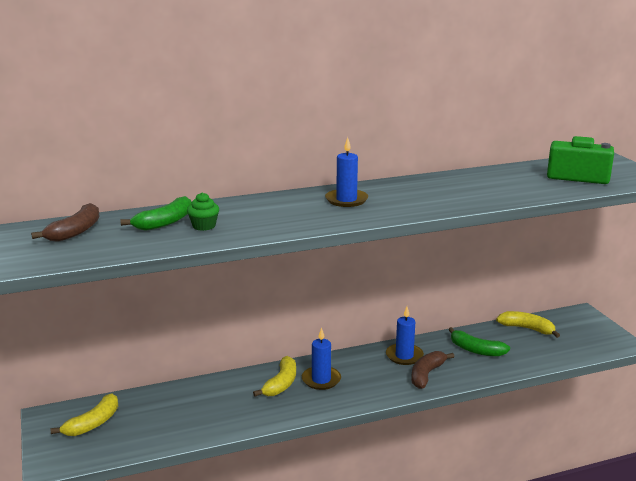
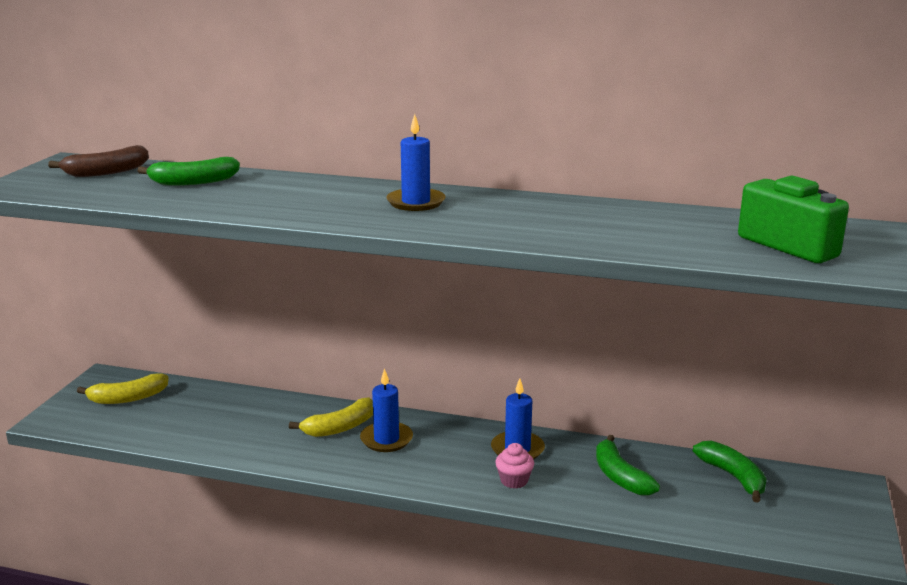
camera: 35 degrees right, 0 degrees up
green cupcake [187,192,219,231] -> none
brown banana [411,351,454,389] -> pink cupcake [495,443,534,489]
yellow banana [496,311,560,338] -> green banana [693,441,767,503]

